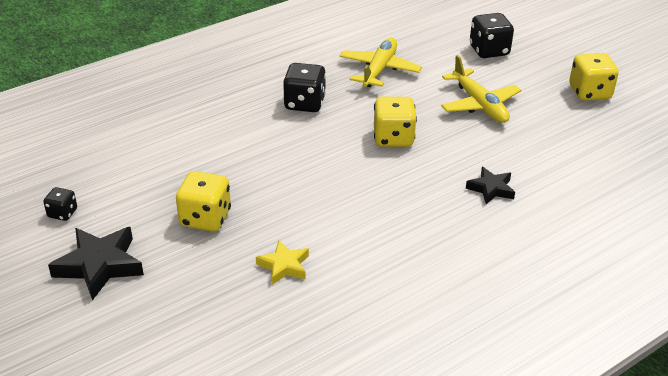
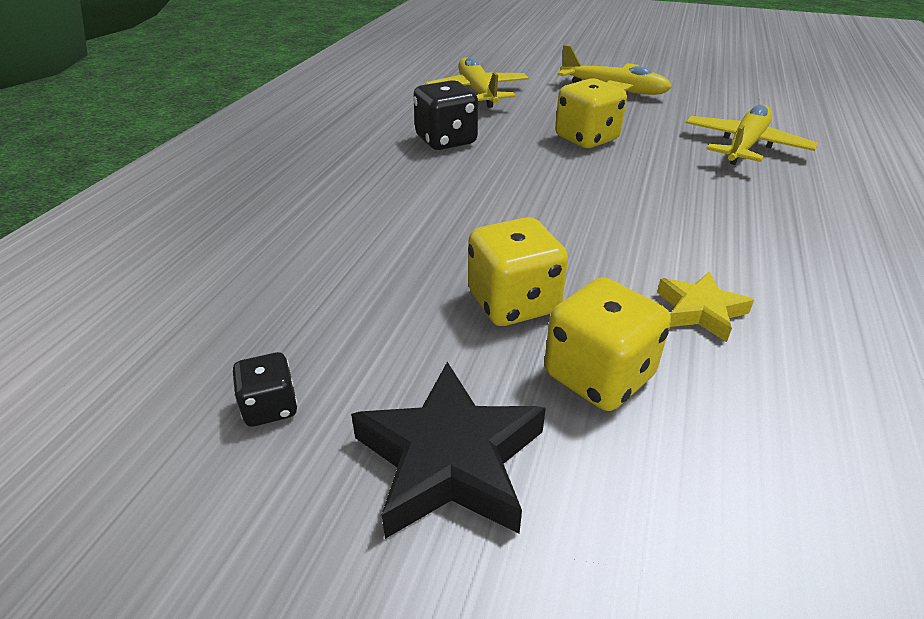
camera: 35 degrees left, 0 degrees up
black star [466,167,515,204] -> yellow plane [686,105,818,165]
black dice [470,13,514,58] -> none
yellow dice [569,53,619,101] -> yellow dice moved to [544,277,671,411]

